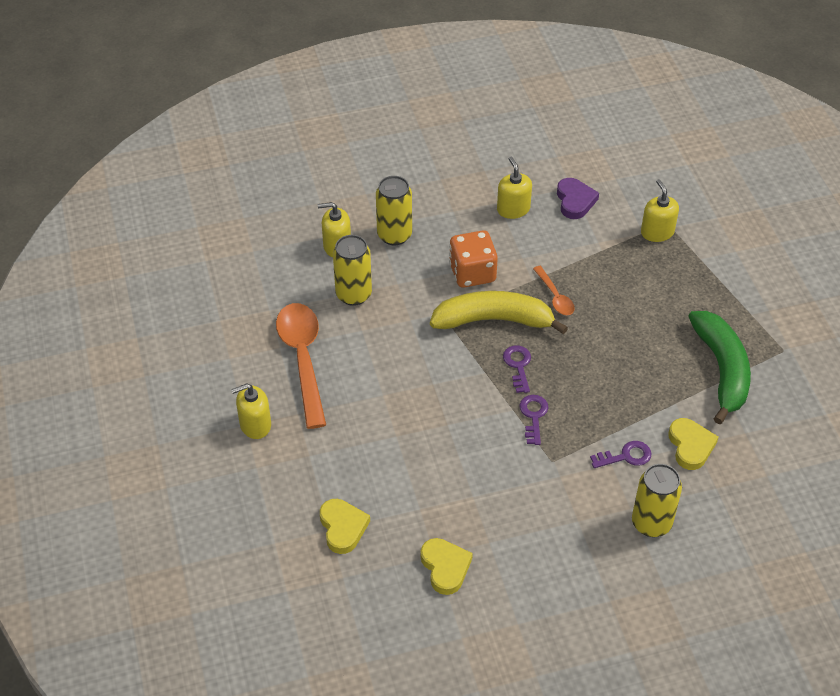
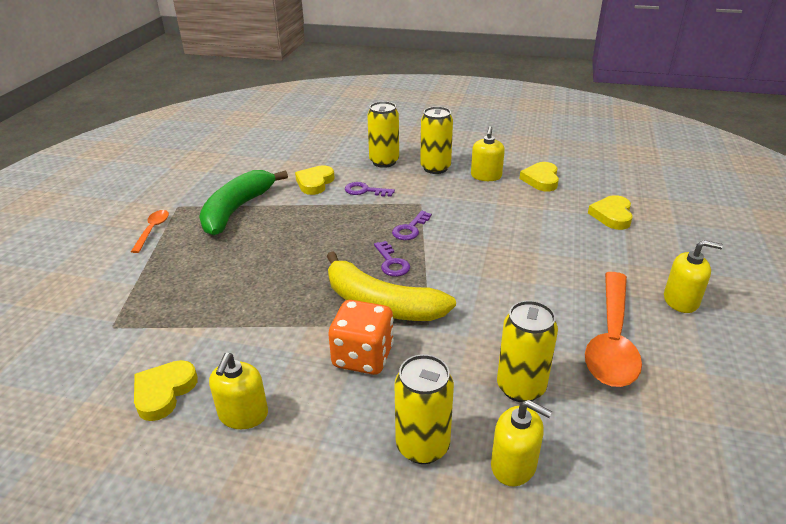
camera: 150 degrees left, 15 degrees down
purple key [503,345,531,393] -> purple key turned 45 degrees counterclockwise [374,241,410,277]
orange spoon [533,266,575,315] -> orange spoon moved to [131,210,169,253]
purple heart [557,178,599,219] -> yellow heart [134,360,198,421]
yellow soap dispenser [641,179,679,242] -> yellow soap dispenser moved to [471,126,505,181]
none -> yellow can [420,107,453,174]

